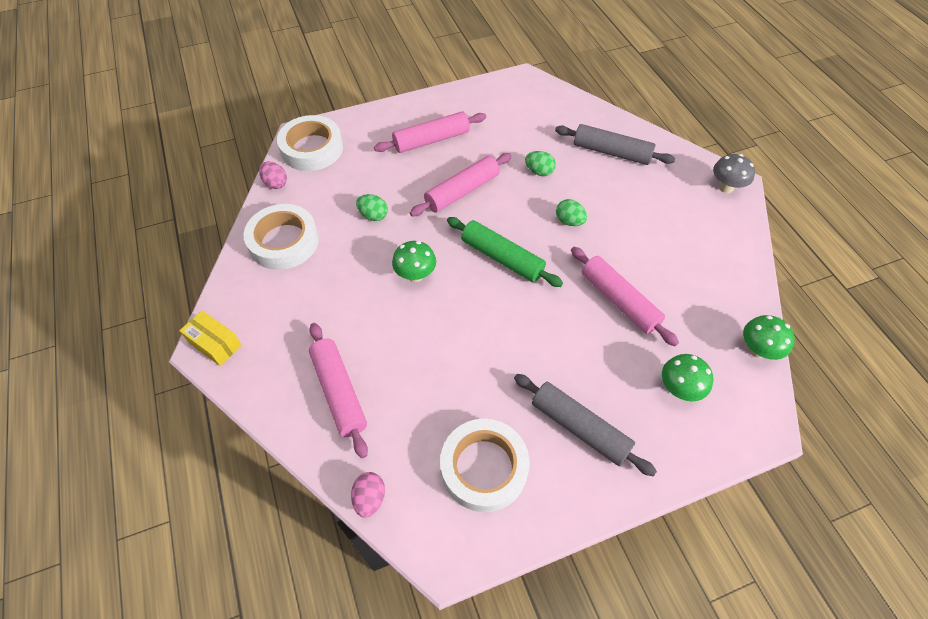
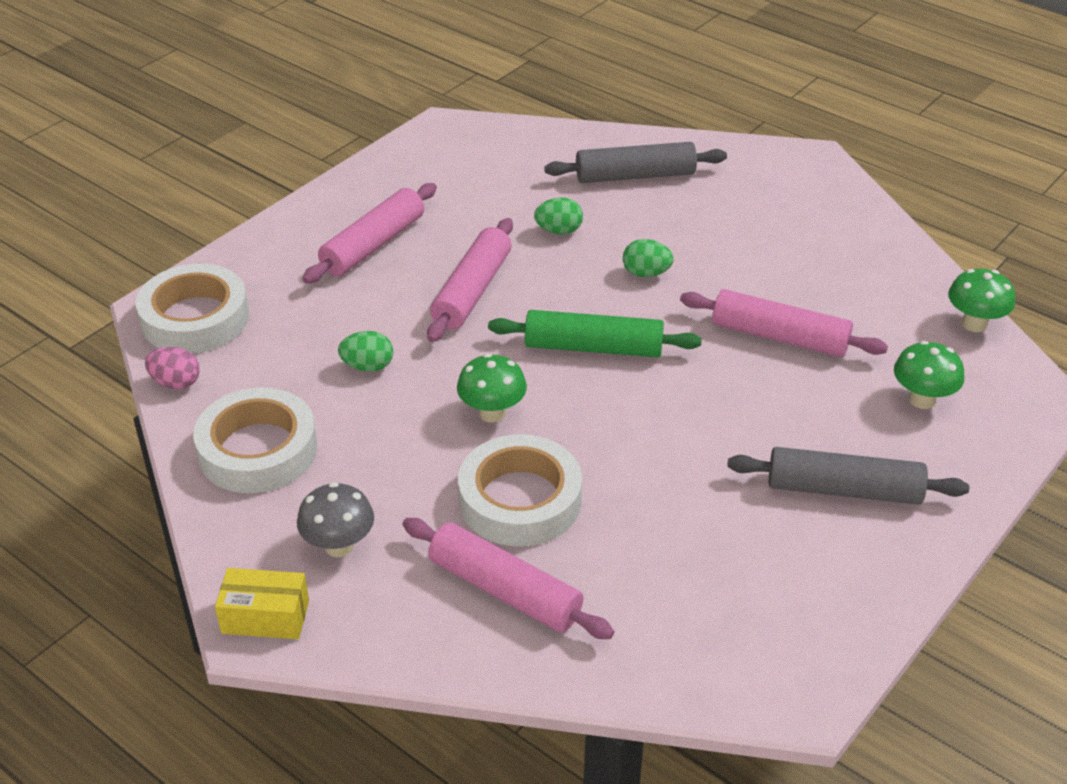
camera: 30 degrees left, 15 degrees down
pink egg [351,472,385,518] -> none
white tape [440,419,530,512] -> white tape moved to [458,434,582,547]
grey mushroom [713,154,755,193] -> grey mushroom moved to [297,482,374,557]

